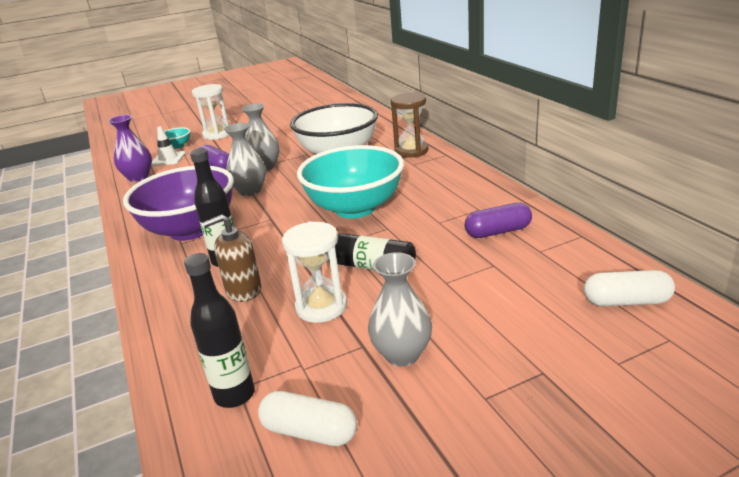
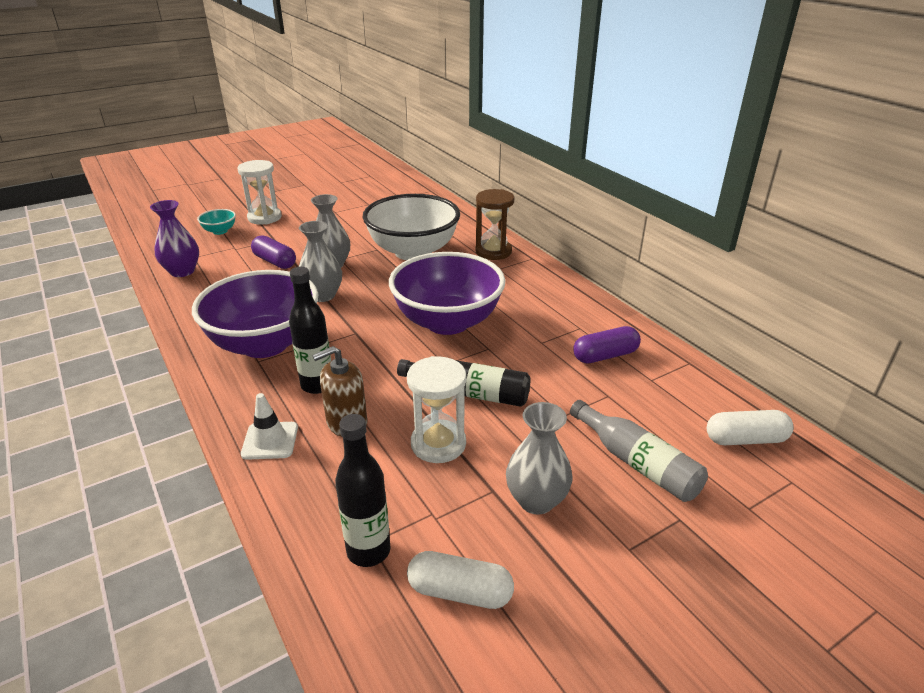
camera: 10 degrees left, 5 degrees up
white traffic cone [151,126,186,166] -> white traffic cone moved to [241,393,298,460]
turquoise bowl [297,145,404,218] -> purple bowl [389,252,505,335]
none -> grey bottle [570,400,708,502]

